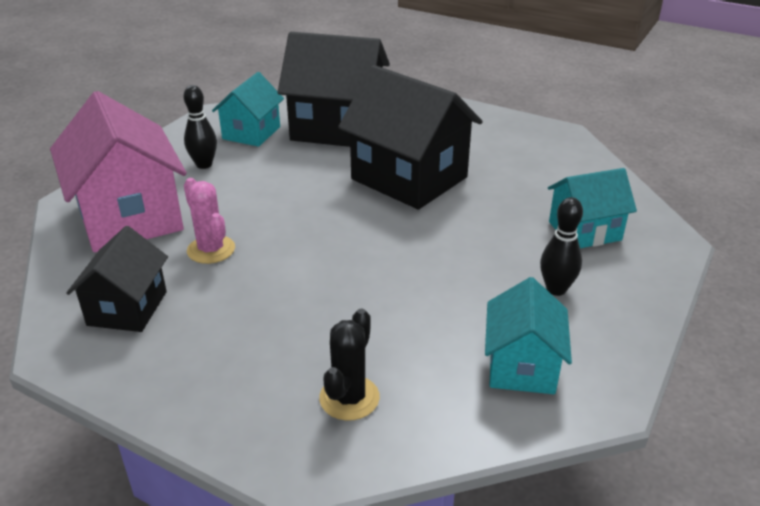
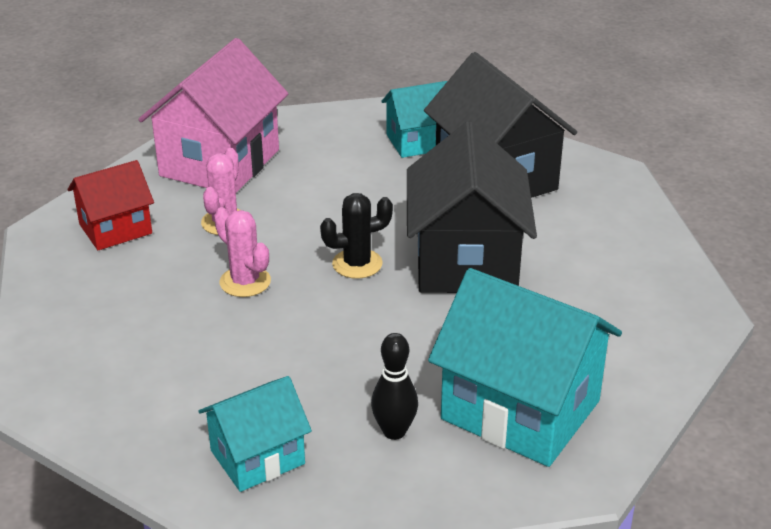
camera: 50 degrees right, 0 degrees up
black house [66,226,168,332] -> red house [68,160,154,250]
black bowling pin [183,85,217,169] -> none
black cactus [319,309,380,421] -> black cactus moved to [320,193,393,279]
turquoise house [548,168,637,248] -> turquoise house [428,268,622,467], size x1.75
none -> pink cactus [214,207,271,297]

